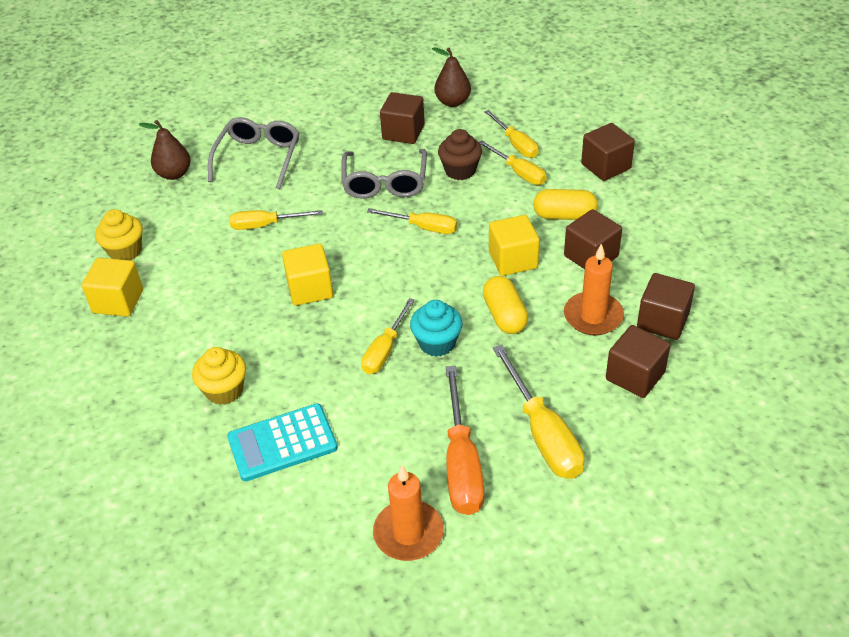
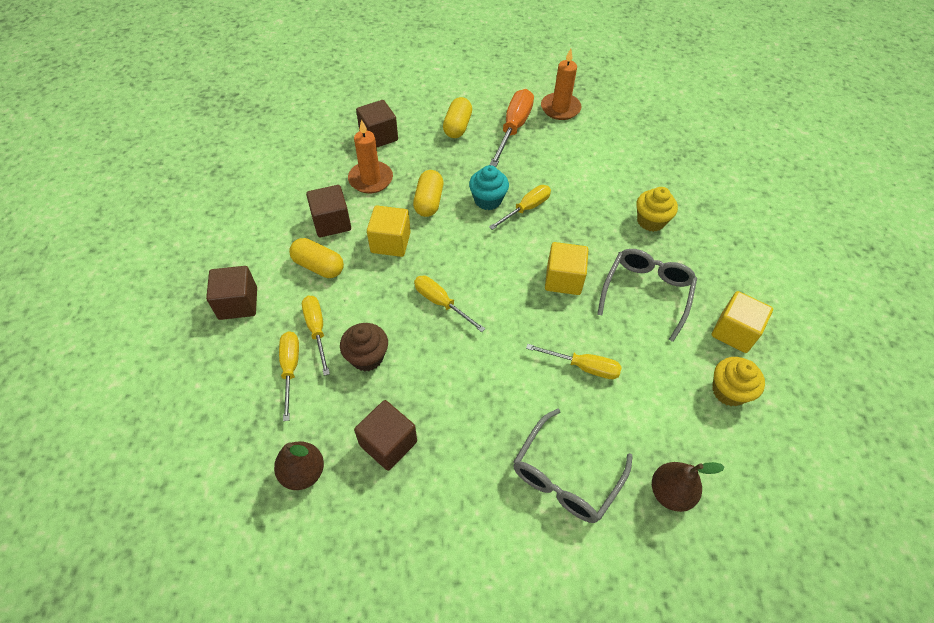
camera: 160 degrees left, 10 degrees up
turquoise calculator [227,404,338,481] -> none
grey glasses [341,149,427,199] -> grey glasses moved to [597,249,697,342]
yellow screwdriver [493,345,584,479] -> yellow capsule [443,97,472,138]
brown cube [637,273,695,340] -> none

